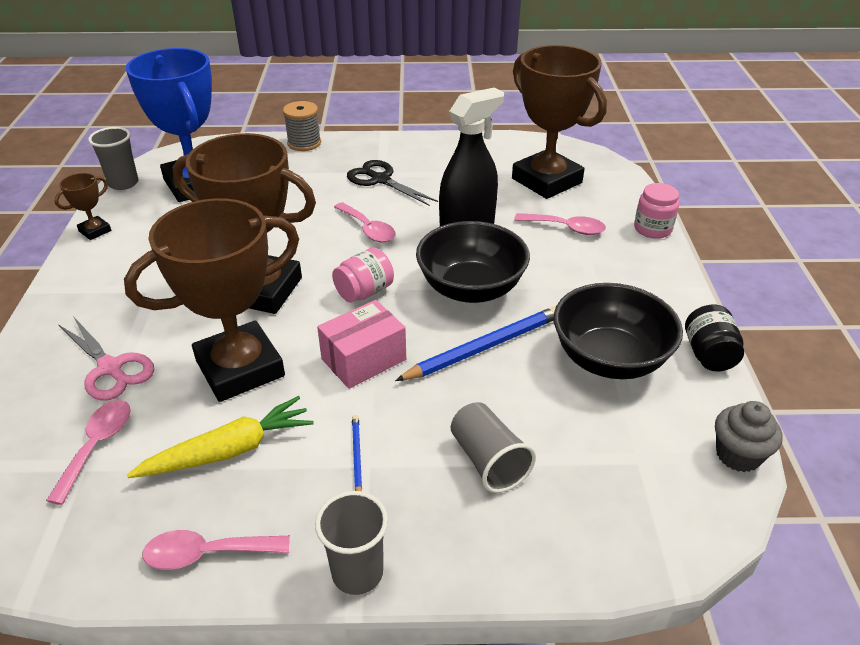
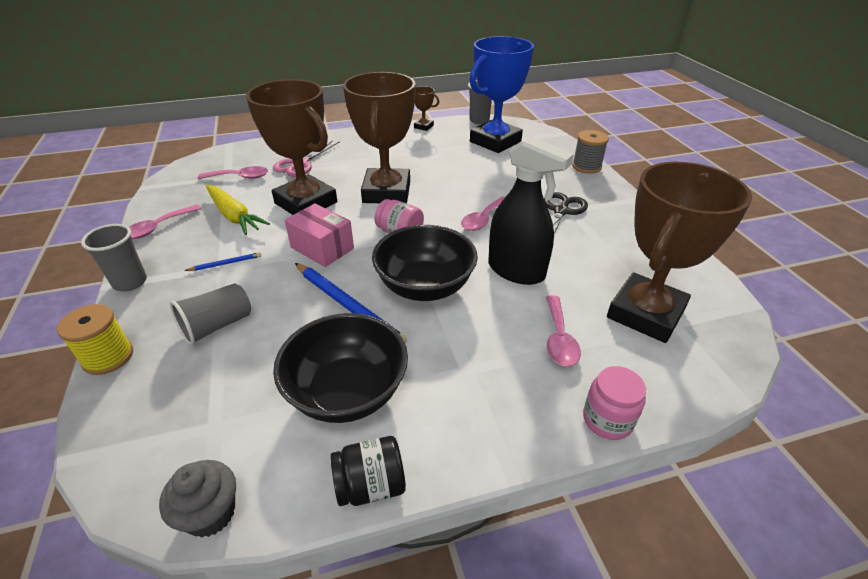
camera: 75 degrees right, 0 degrees up
pink spoon [142,530,290,570] -> pink spoon turned 120 degrees counterclockwise [129,205,202,239]
none -> yellow spool [57,304,133,375]

